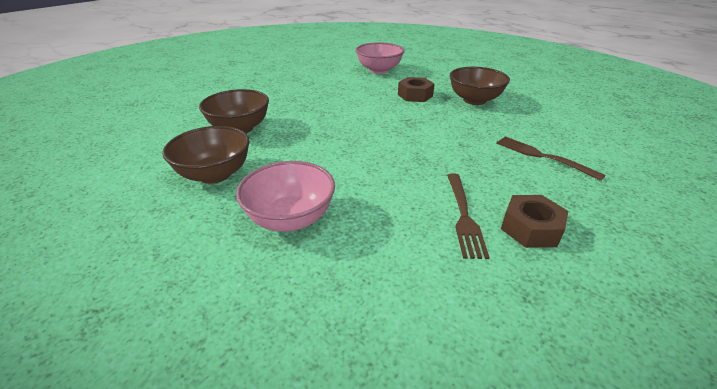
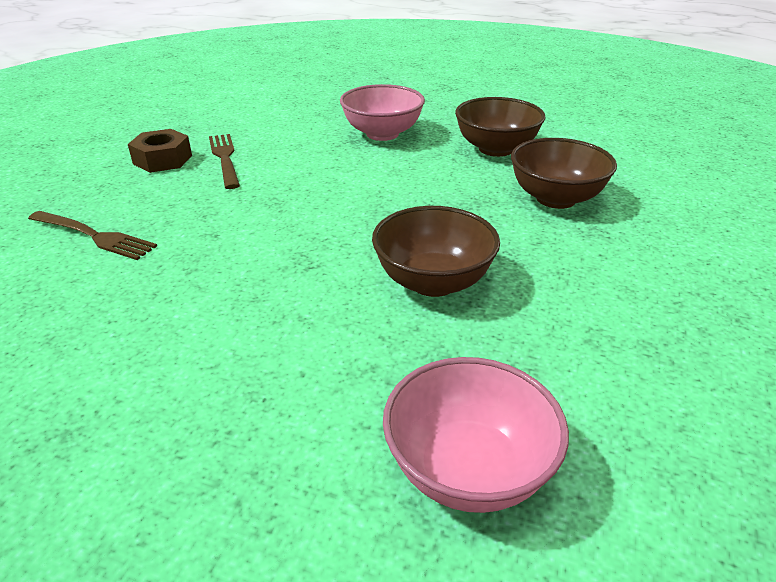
camera: 160 degrees right, 0 degrees up
brown nut [398,77,434,102] -> none
brown bowl [450,67,510,105] -> brown bowl moved to [372,206,500,297]

